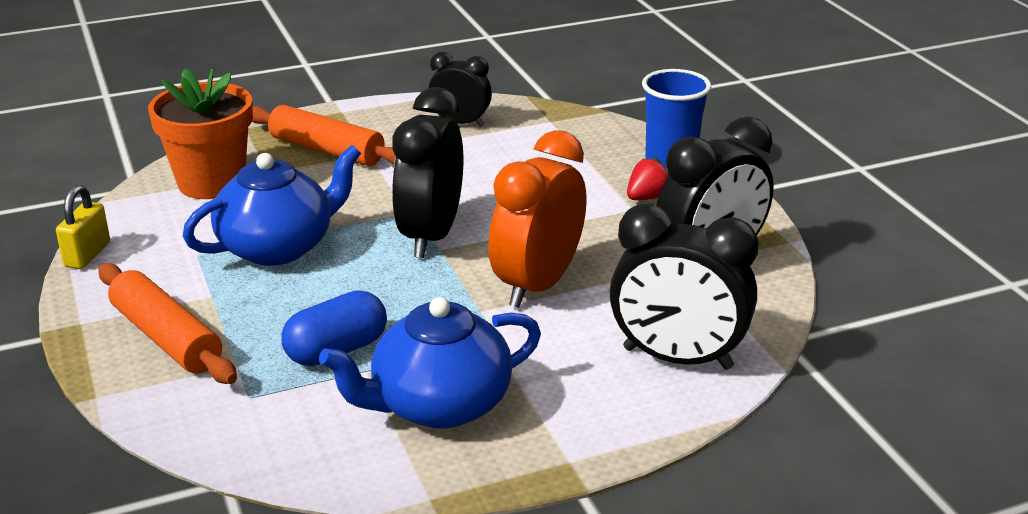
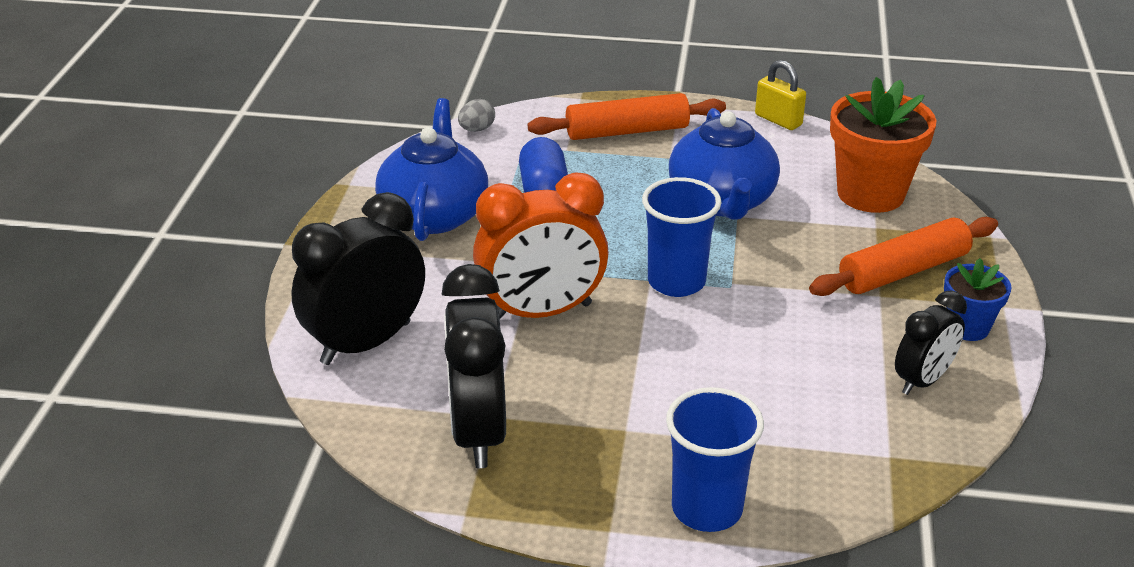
camera: 120 degrees right, 5 degrees up
black clock [392,87,463,258] -> blue cup [642,177,721,297]
orange clock [488,130,587,308] -> orange clock turned 105 degrees clockwise [473,173,609,319]
red strawberry [627,157,669,200] -> none
none -> grey egg [458,99,495,132]
none -> blue flower pot [944,258,1012,341]

